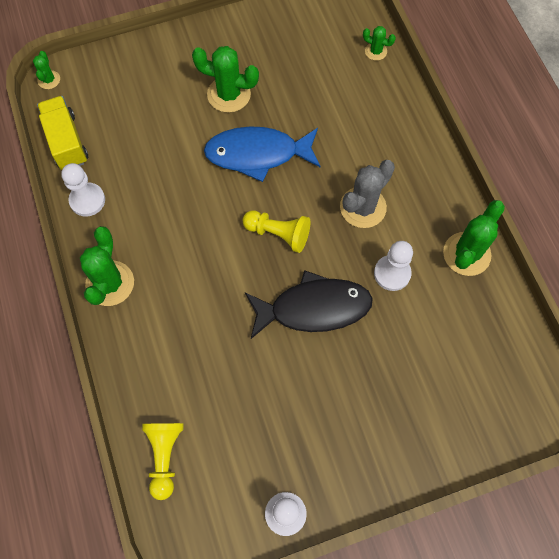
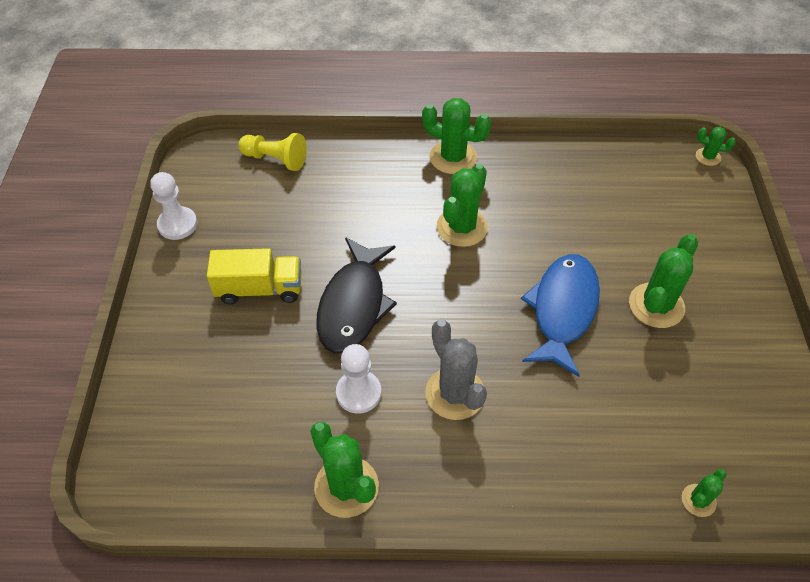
camera: 110 degrees right, 15 degrees down
yellow truck [37,96,88,170] -> yellow truck moved to [207,248,302,304]
white pawn [61,163,105,217] -> none
yellow pawn [242,210,310,253] -> none
none -> green cactus [437,164,488,247]

